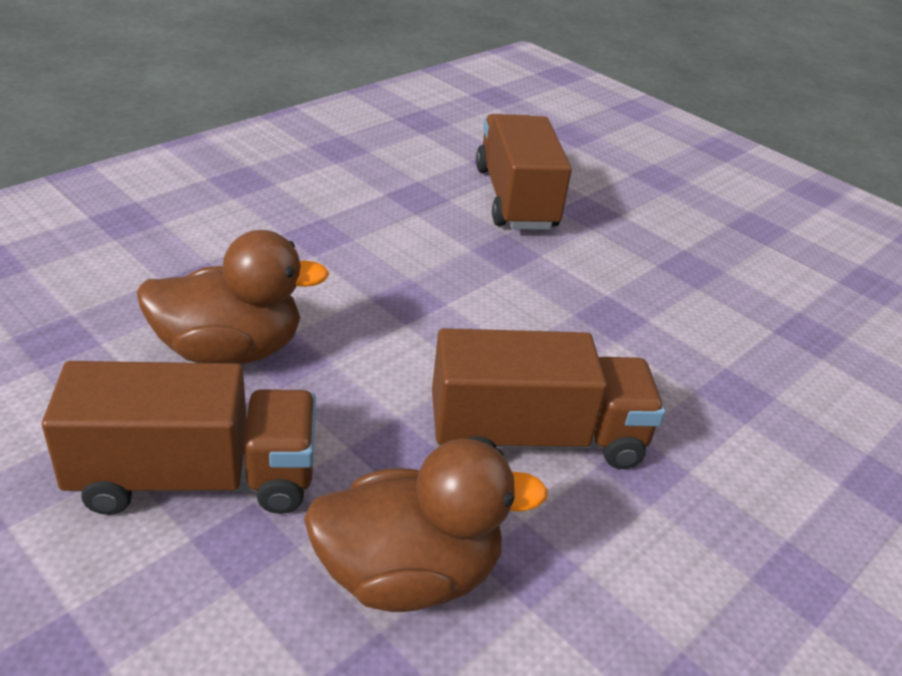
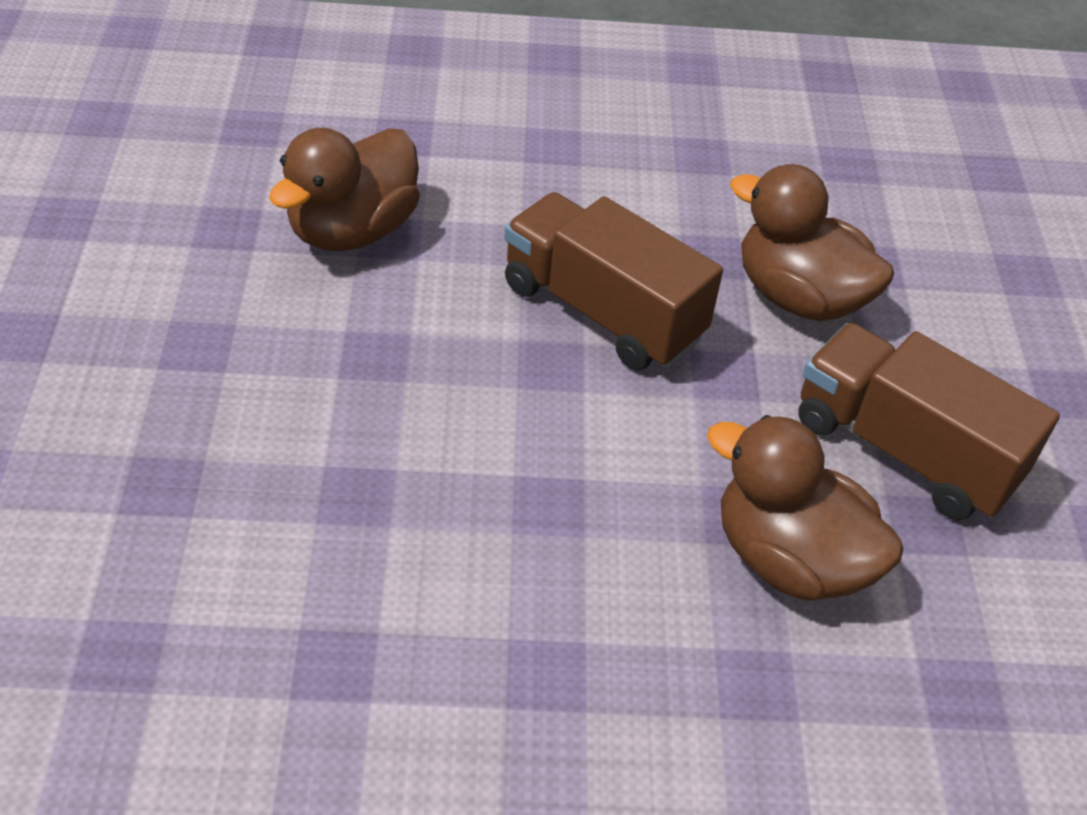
camera: 135 degrees left, 10 degrees up
brown truck [476,114,572,230] -> none
none -> brown duck [269,128,420,252]

